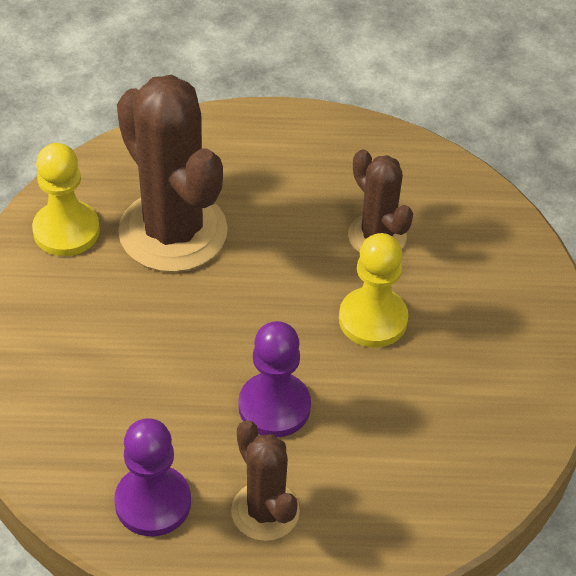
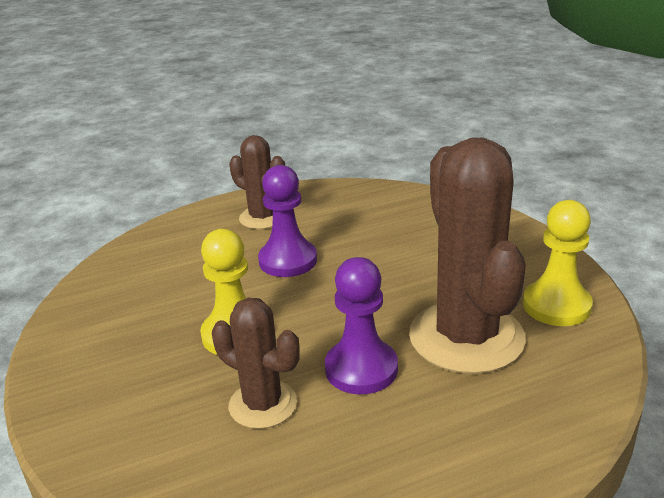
camera: 160 degrees right, 20 degrees down
purple pawn [114,418,191,536] -> purple pawn moved to [325,257,398,394]
brown cactus [117,75,228,272] -> brown cactus turned 45 degrees clockwise [409,137,526,374]

